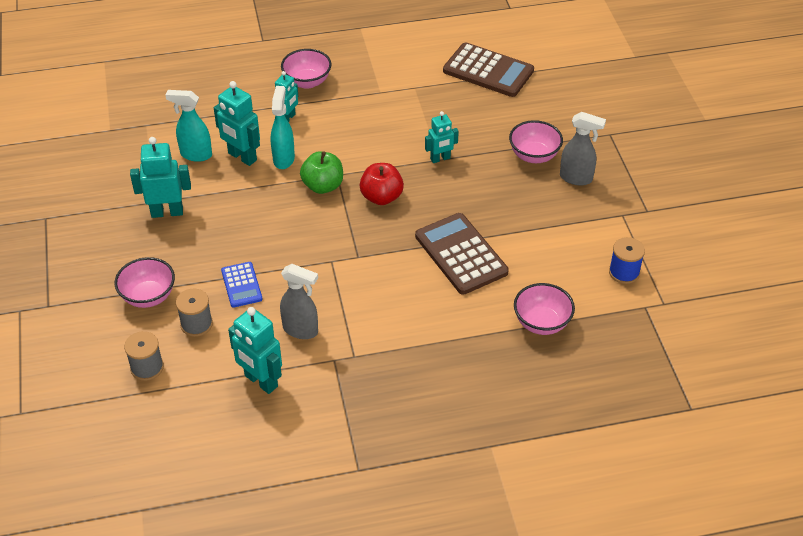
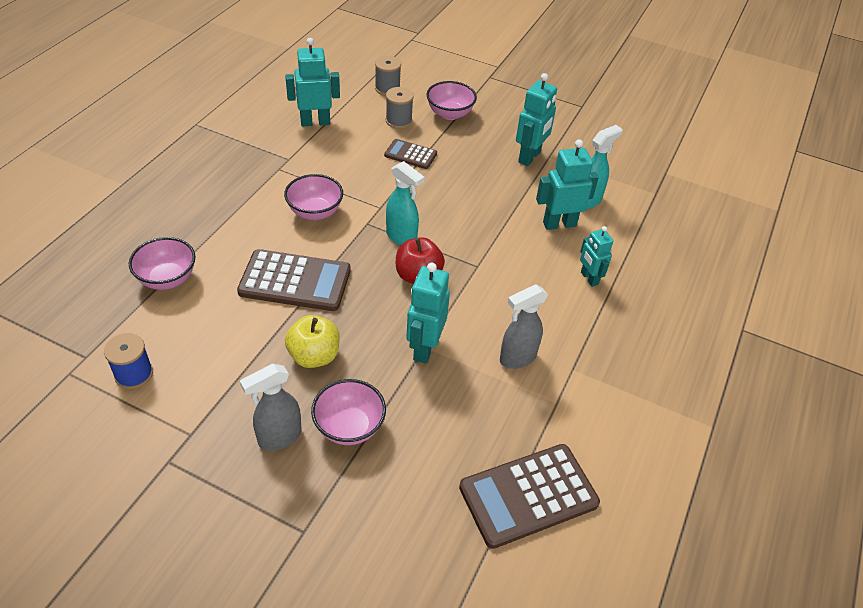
camera: 125 degrees right, 0 degrees up
blue calculator [221,262,262,308] -> brown calculator [384,139,437,169]
turquoise spray bottle [270,86,295,169] -> turquoise spray bottle moved to [386,161,424,245]
grey spray bottle [280,264,318,339] -> grey spray bottle moved to [500,285,548,369]
pink bowl [281,49,332,89] -> pink bowl moved to [284,174,343,220]
green apple [300,151,343,194] -> none
turquoise robot [425,111,459,163] -> turquoise robot [406,263,450,363], size x1.56
none -> yellow apple [285,315,340,368]

